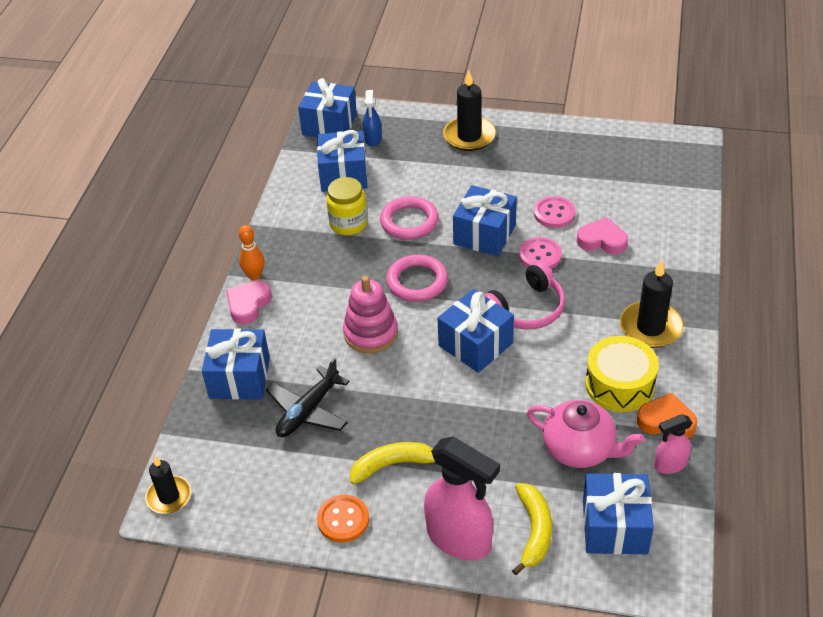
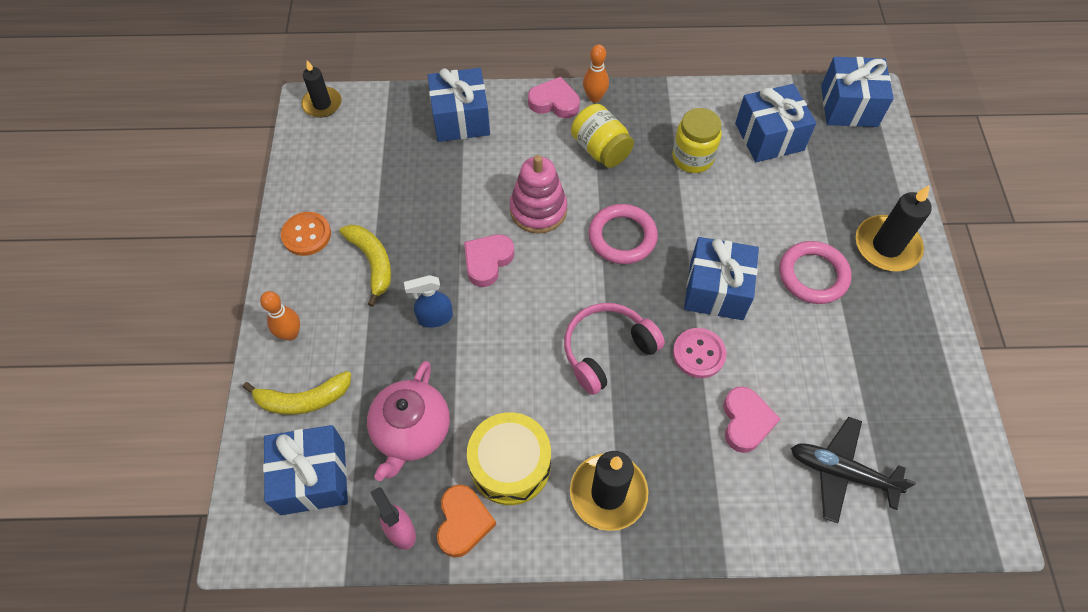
camera: 75 degrees right, 15 degrees up
black plane [266,357,350,437] -> black plane moved to [791,417,916,524]
blue spray bottle [363,90,382,147] -> blue spray bottle moved to [404,275,453,328]
pink ring [380,196,439,240] -> pink ring moved to [780,241,852,304]
pink spray bottle [424,436,500,560] -> orange bowling pin [260,291,300,341]
blue gift [437,289,514,373] -> none
pink headphones [484,261,565,330] -> pink headphones turned 105 degrees clockwise [564,303,665,395]
pink button [534,196,576,228] -> none
none -> pink heart [464,234,514,287]
none -> yellow jar [571,104,634,168]

